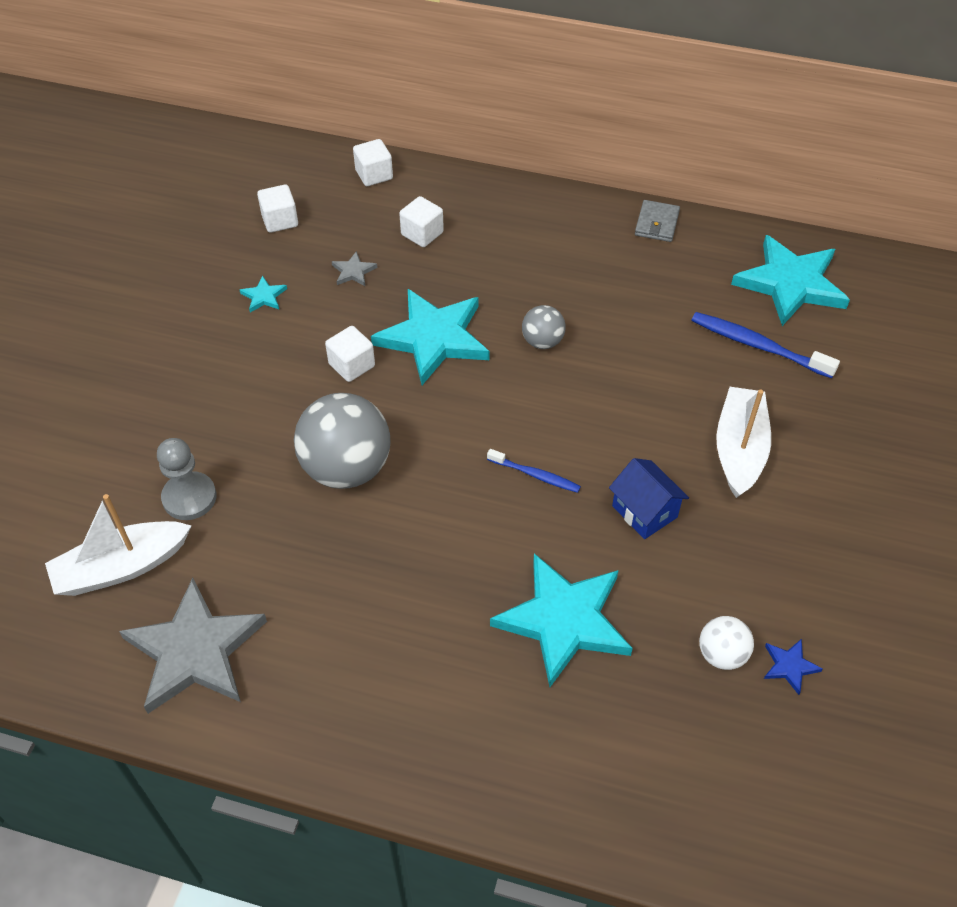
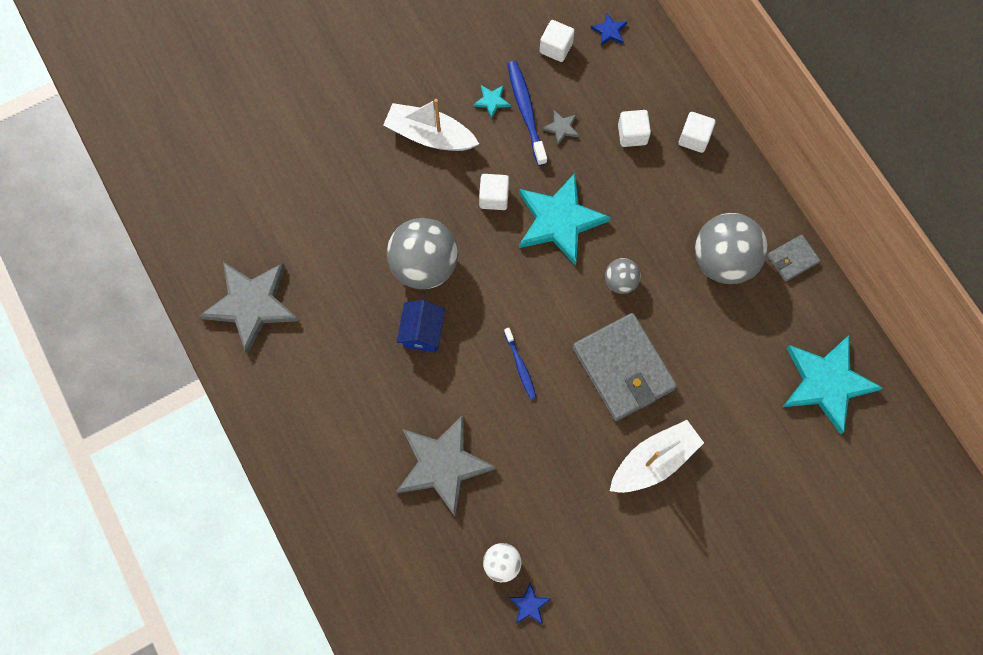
camera: 45 degrees right, 20 degrees up
white boat [45,494,192,596] -> white boat moved to [383,99,479,151]
grey pawn [157,438,217,520] -> none
white cube [353,139,393,186] -> white cube moved to [679,112,716,153]
turquoise star [490,553,633,687] -> grey star [396,415,496,516]
blue house [609,458,689,539] -> blue house moved to [397,300,445,352]
blue toothbrush [691,312,840,378] -> blue toothbrush moved to [508,61,547,166]
none -> grey wallet [572,313,677,421]
none -> blue star [591,13,627,46]
none -> grey ball [695,213,768,284]

